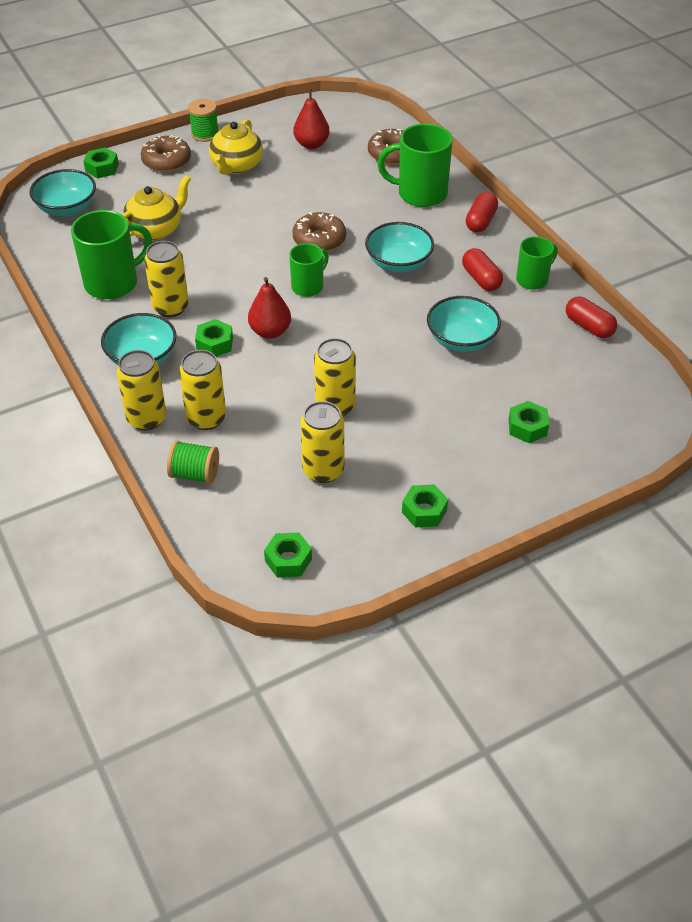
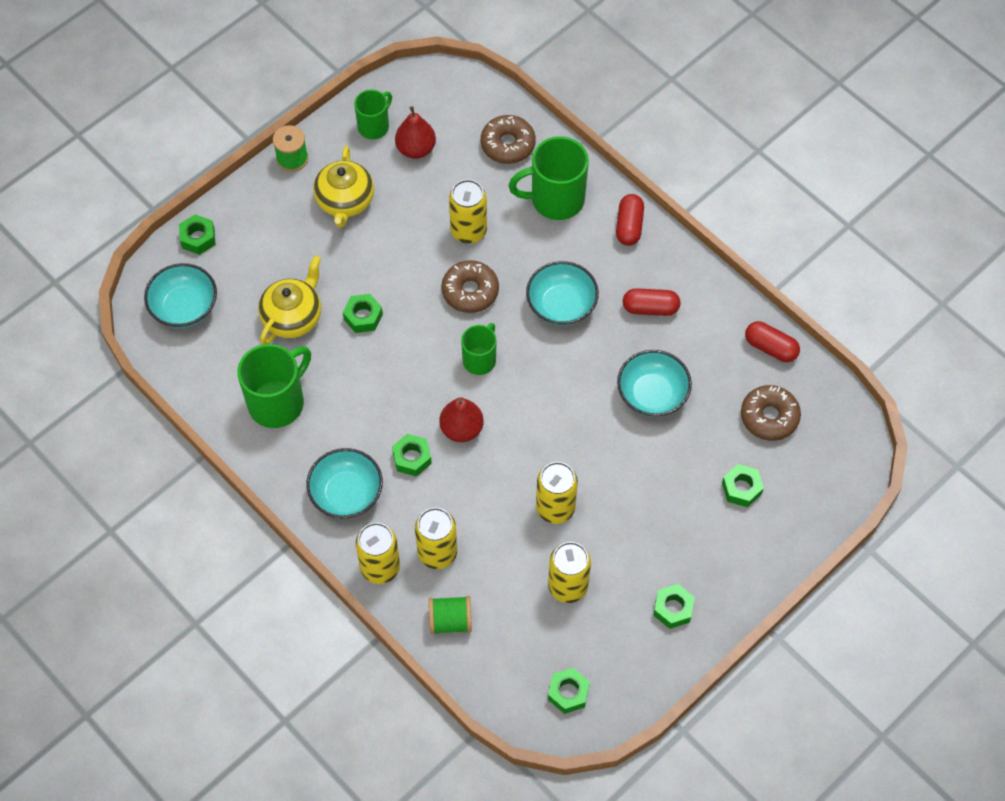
camera: 15 degrees left, 15 degrees up
brown donut [141,135,191,172] -> brown donut moved to [741,385,801,441]
yellow can [144,241,189,317] -> yellow can moved to [449,179,487,244]
red capsule [462,248,503,291] -> red capsule turned 45 degrees counterclockwise [623,288,681,316]
green mug [516,237,558,290] -> green mug moved to [354,89,392,139]
none -> green nut [343,294,383,333]

